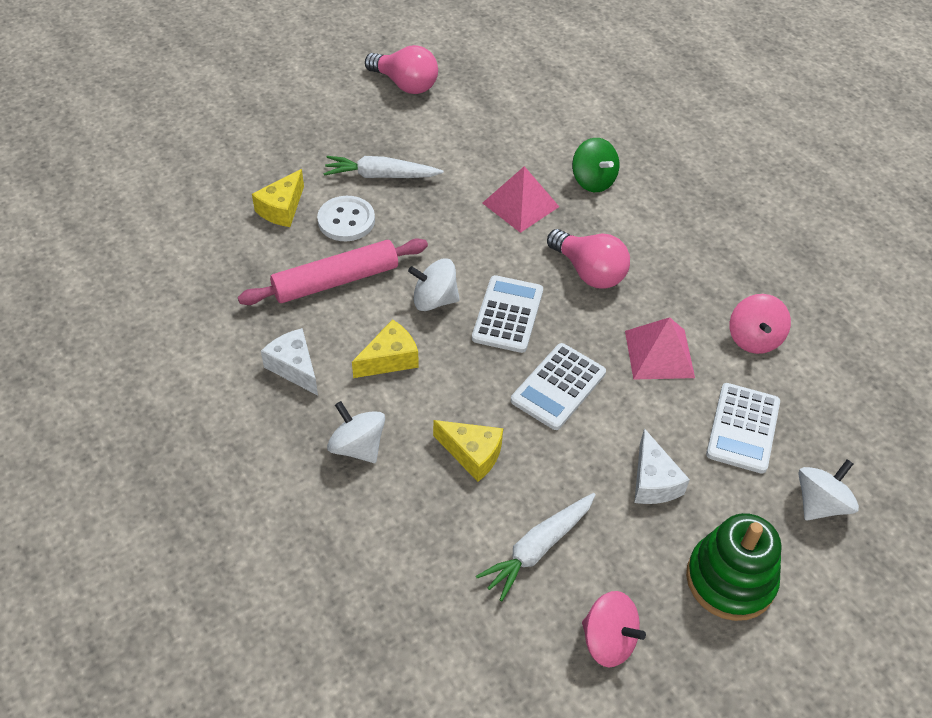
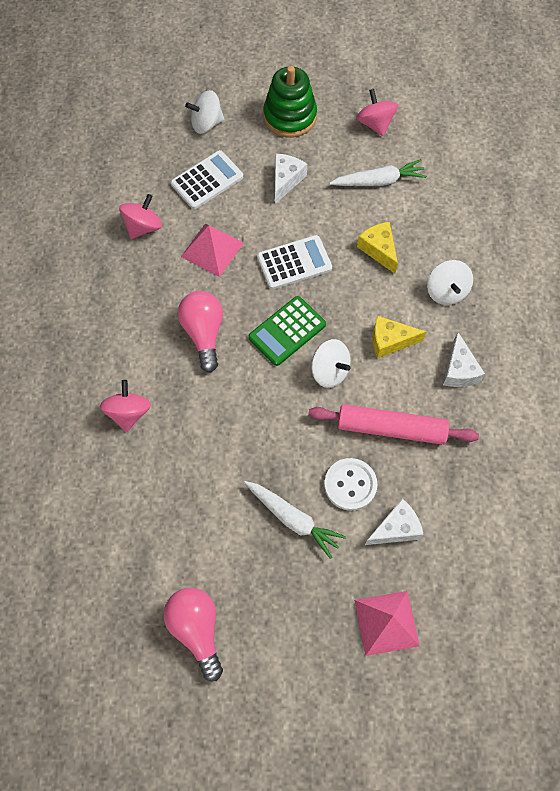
camera: 145 degrees left, 15 degrees up
yellow cheese [252,169,304,227] -> white cheese [365,498,424,545]
white calculator [472,275,543,353] -> green calculator [248,296,326,366]
pink pyramid [483,166,559,233] -> pink pyramid moved to [354,591,420,656]
green spinning top [572,138,619,192] -> pink spinning top [100,380,151,432]

